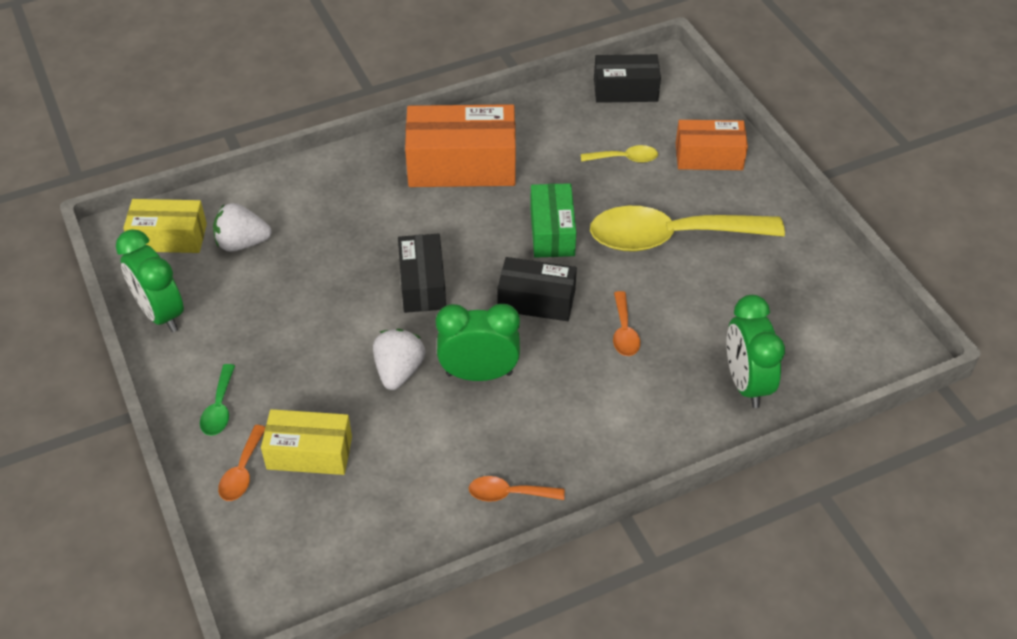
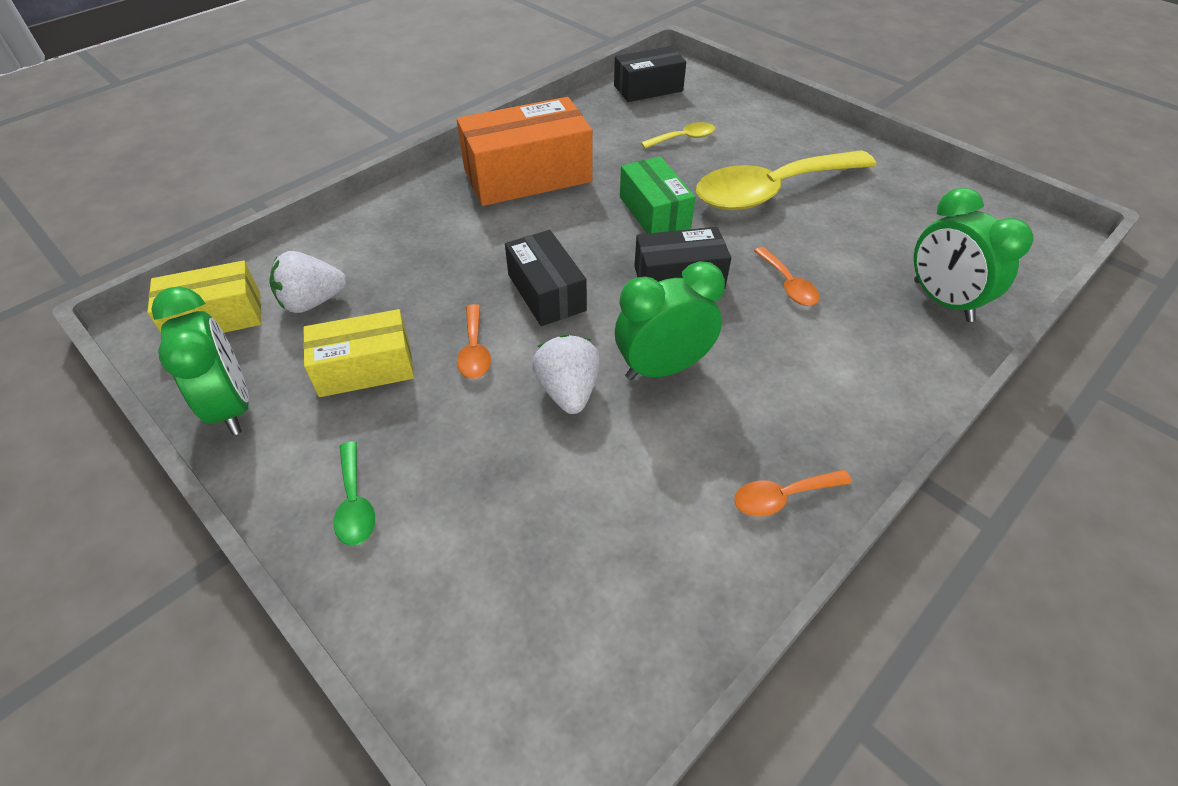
camera: 20 degrees left, 0 degrees up
green clock [116,229,184,332] -> green clock turned 150 degrees counterclockwise [151,286,249,435]
orange spoon [218,425,265,501] -> orange spoon moved to [457,304,491,379]
yellow box [261,409,352,475] -> yellow box moved to [303,309,414,397]
orange box [676,120,748,170] -> none

